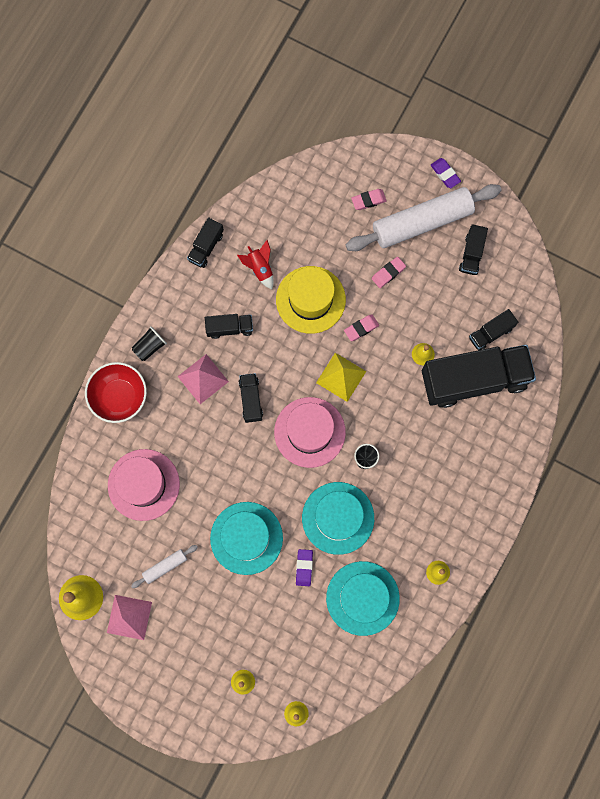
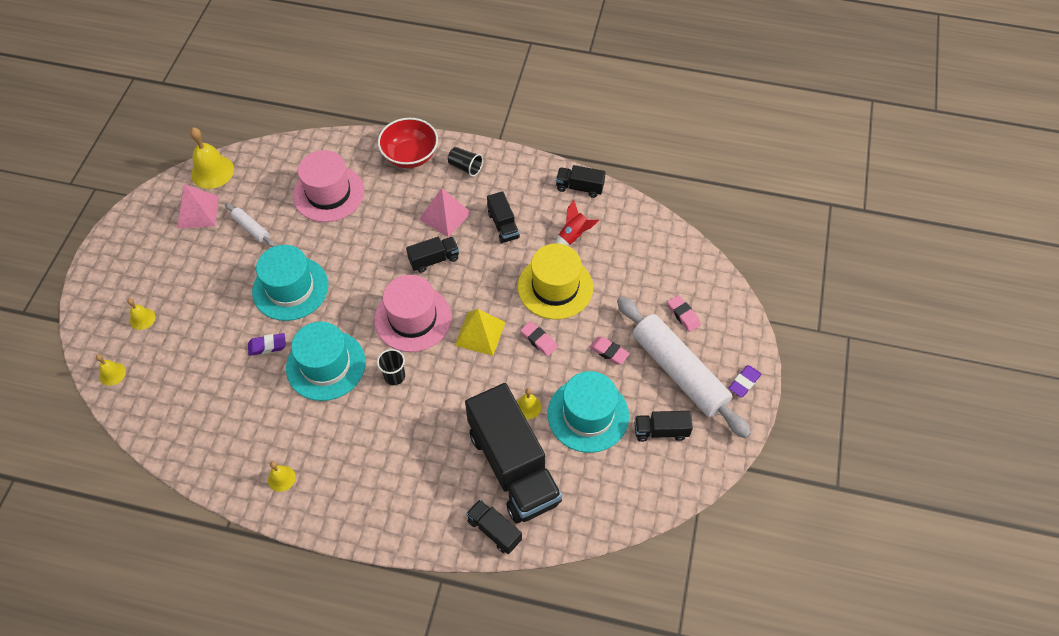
camera: 75 degrees right, 20 degrees down
turquoise hat [326,561,400,636] -> turquoise hat moved to [548,371,629,453]
black truck [469,309,518,350] -> black truck moved to [466,499,522,554]

